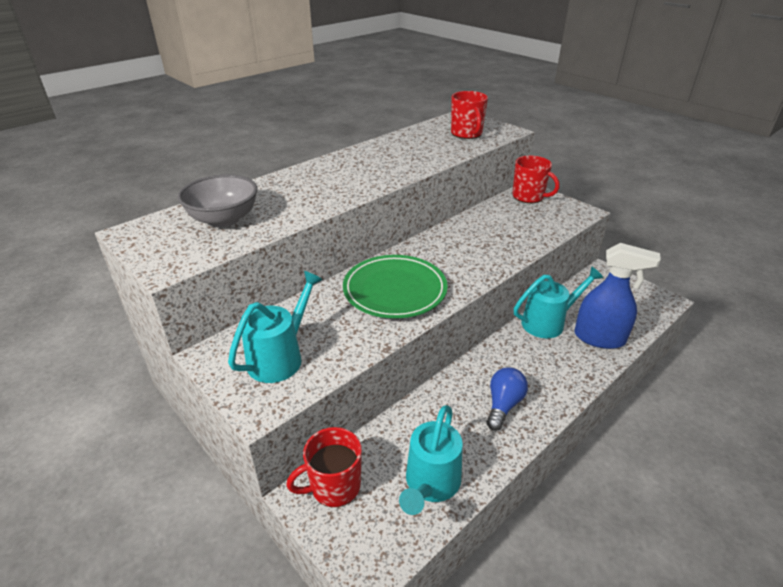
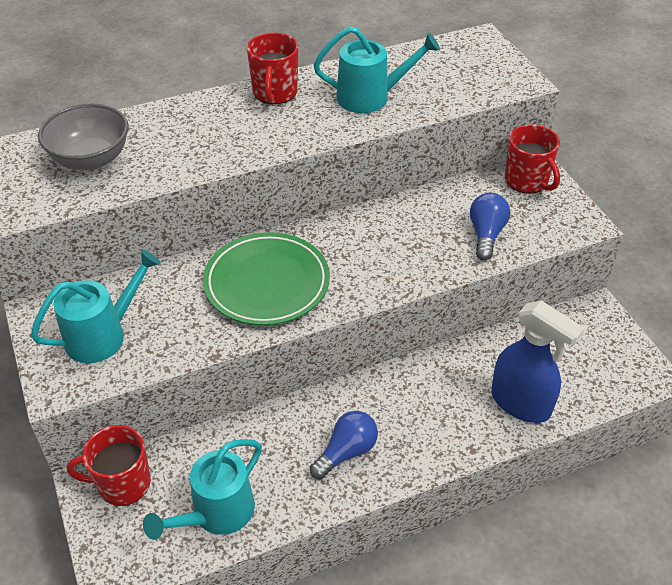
camera: 20 degrees right, 10 degrees up
red mug [451,91,488,139] -> red mug moved to [247,33,298,104]
turquoise watering can [514,266,603,338] -> turquoise watering can moved to [313,26,440,113]
none -> blue light bulb [470,193,510,261]

